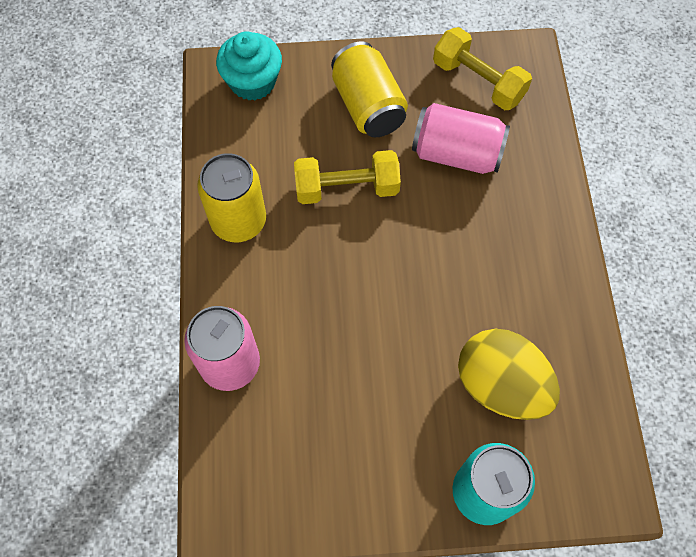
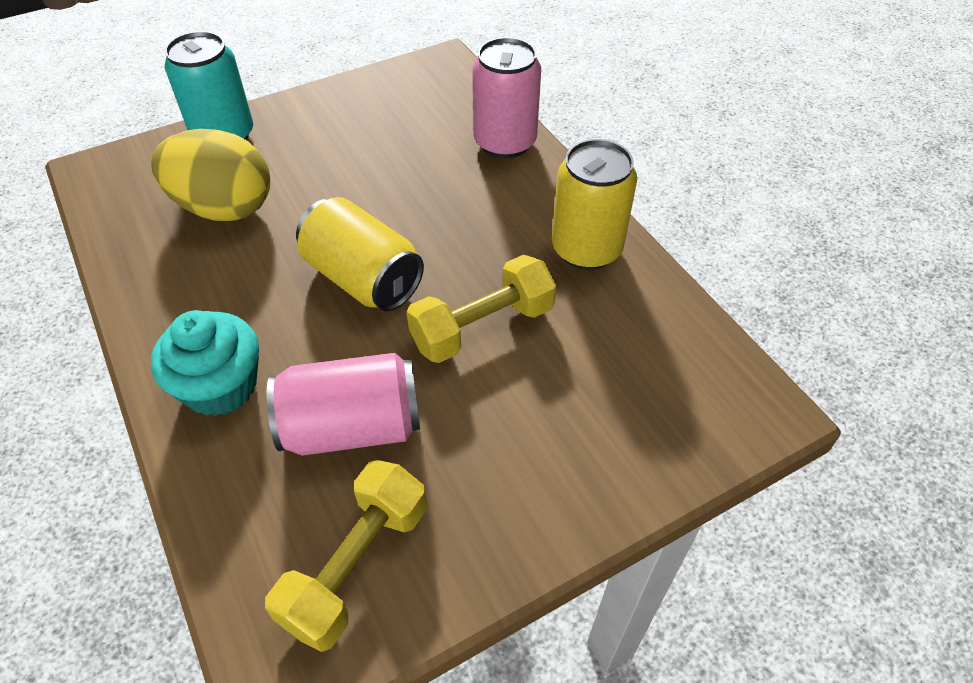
camera: 155 degrees right, 15 degrees down
turquoise cupcake [216,31,282,101] -> turquoise cupcake moved to [151,310,259,416]
yellow can [331,41,408,137] -> yellow can moved to [296,197,424,311]
yellow dumbbell [433,27,532,110] -> yellow dumbbell turned 75 degrees counterclockwise [265,460,427,652]

